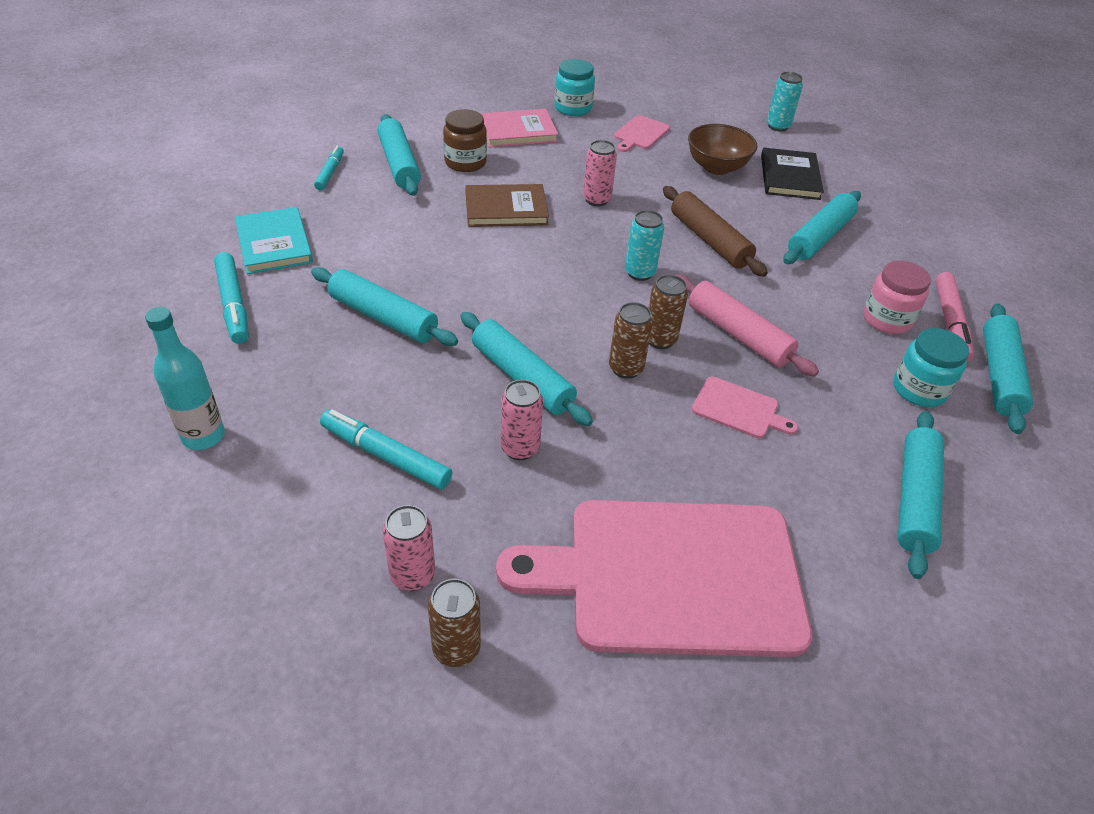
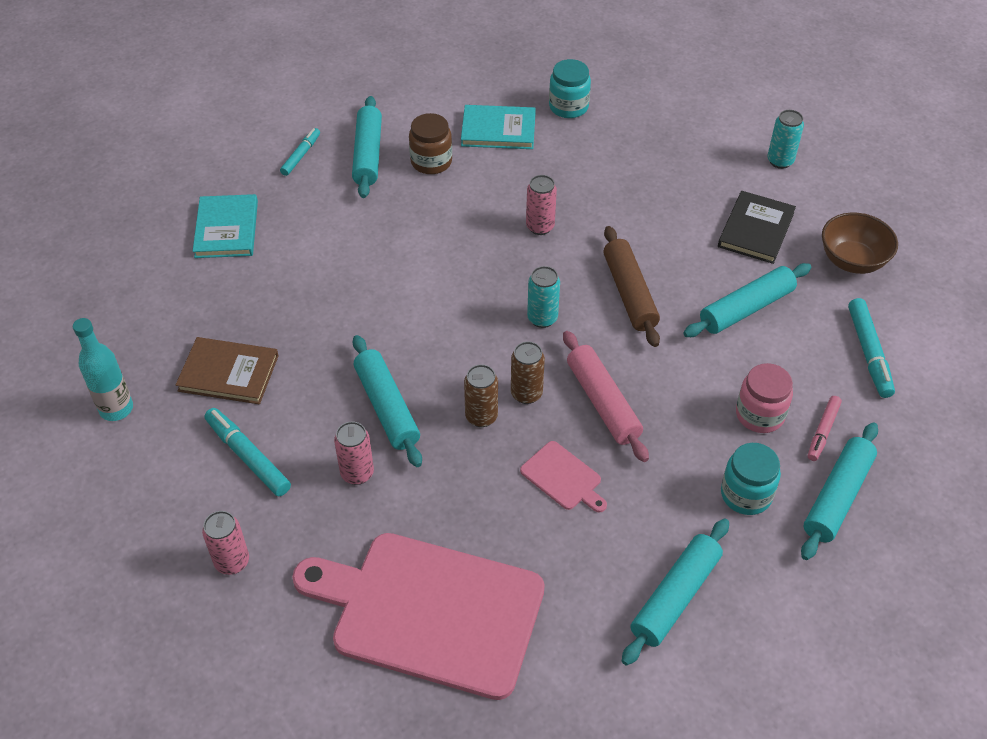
camera: 20 degrees right, 5 degrees up
turquoise marker [214,252,249,344] -> turquoise marker moved to [848,298,895,398]
turquoise rolling pin [311,267,458,346] -> none
brown can [428,579,481,667] -> none
brown book [465,184,549,227] -> brown book moved to [176,337,279,404]
pink book [480,109,558,148] -> turquoise book [461,105,536,149]
pink cutting board [614,115,670,152] -> none
brown bowl [688,124,757,175] -> brown bowl moved to [822,213,898,274]
pink marker [935,272,974,362] -> pink marker [808,396,842,461], size x0.65

